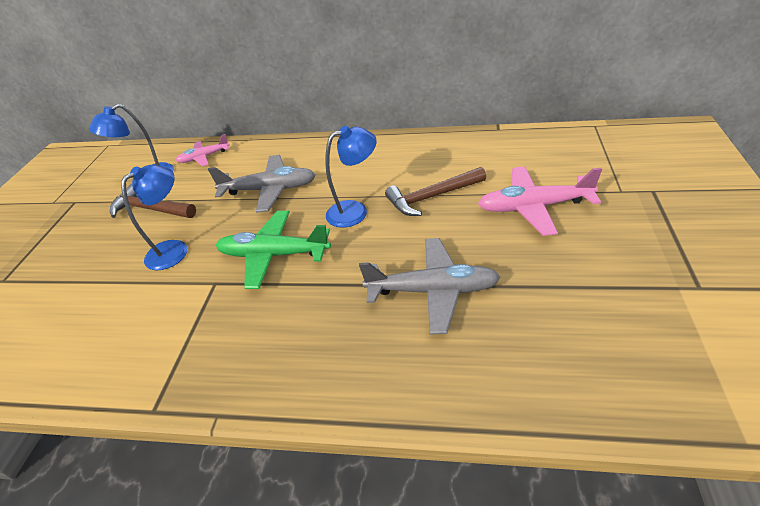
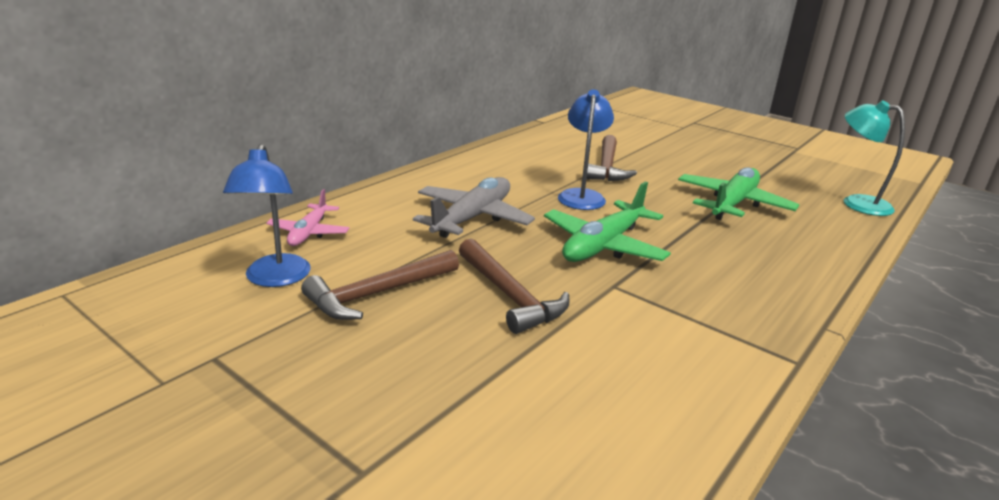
camera: 65 degrees left, 15 degrees down
blue lamp [121,165,187,270] -> brown hammer [459,239,570,334]
grey plane [359,238,501,335] -> green plane [678,167,799,220]
pink plane [478,166,602,236] -> none
none -> turquoise lamp [843,100,905,216]

